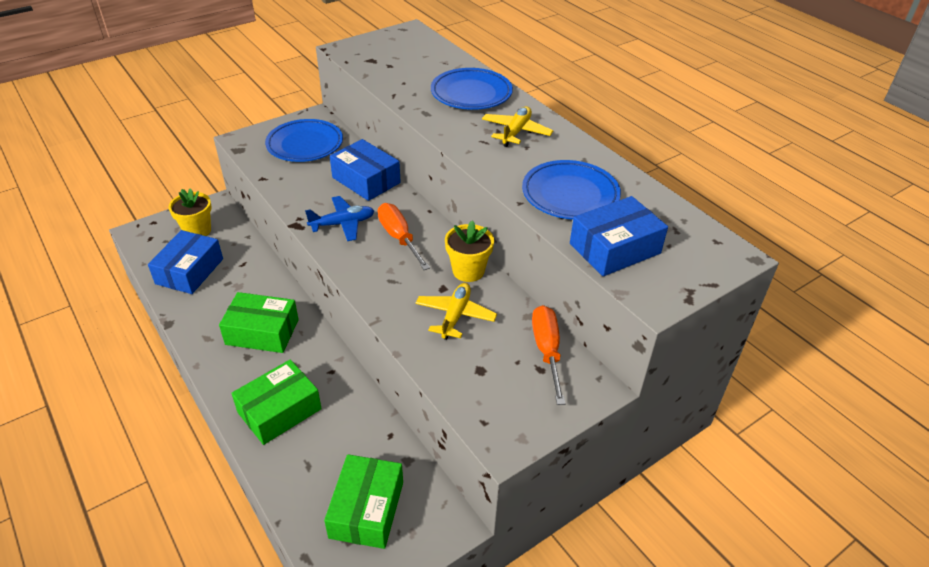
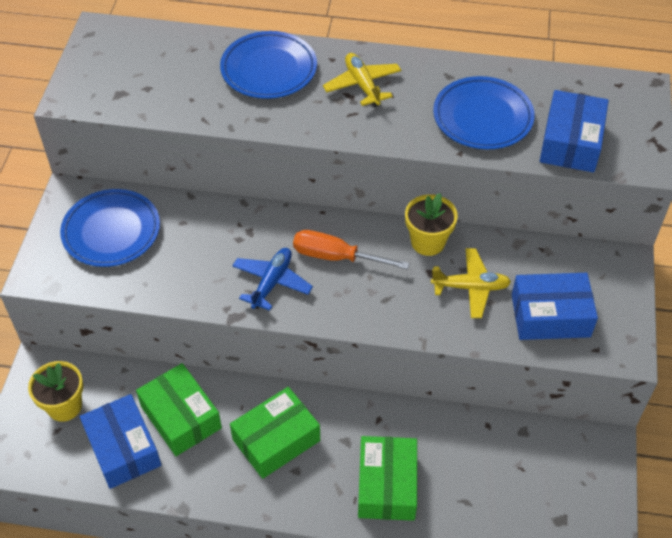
camera: 45 degrees left, 10 degrees up
green box [324,454,403,549] -> green box moved to [136,363,222,456]
blue box [330,139,401,201] -> blue box moved to [512,273,598,340]
yellow plane [416,283,497,340] -> yellow plane turned 120 degrees clockwise [431,248,511,318]
orange screwdriver [532,305,565,405] -> none

